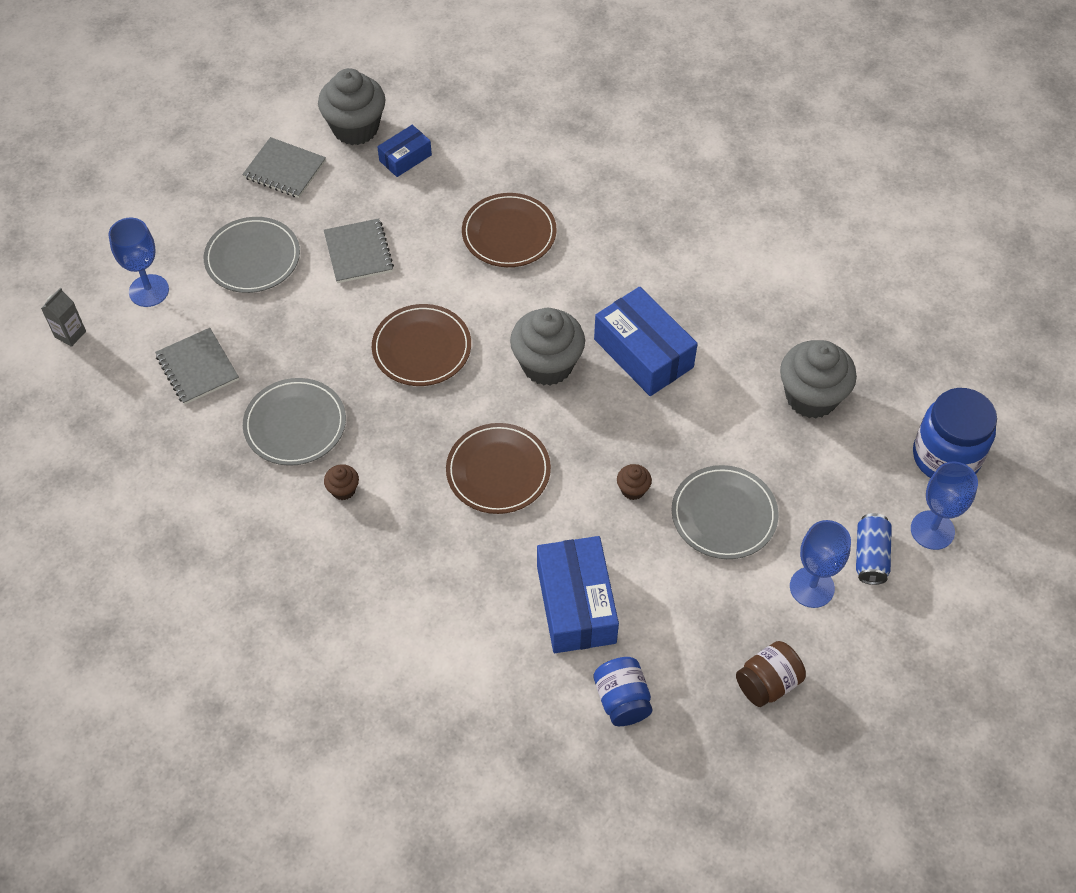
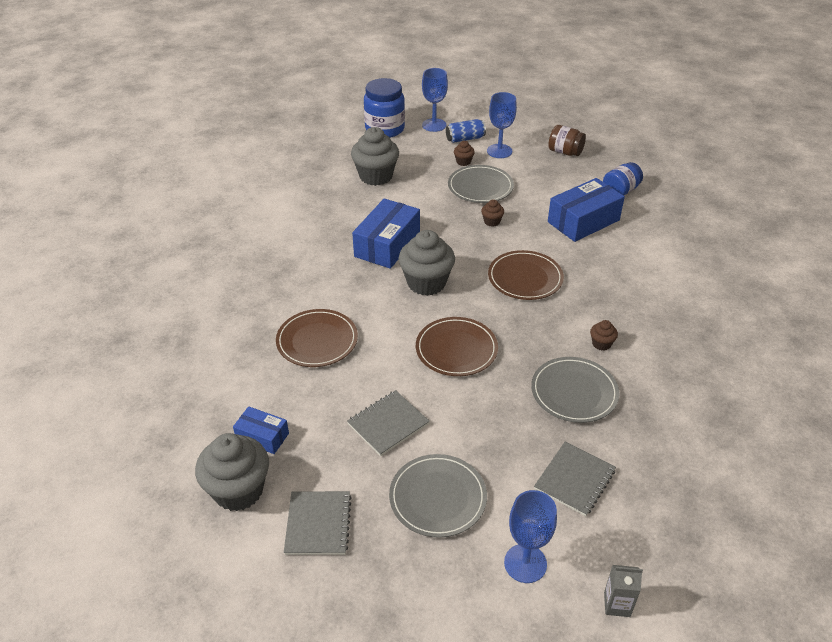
camera: 115 degrees left, 15 degrees down
none -> brown cupcake [454,141,475,166]

